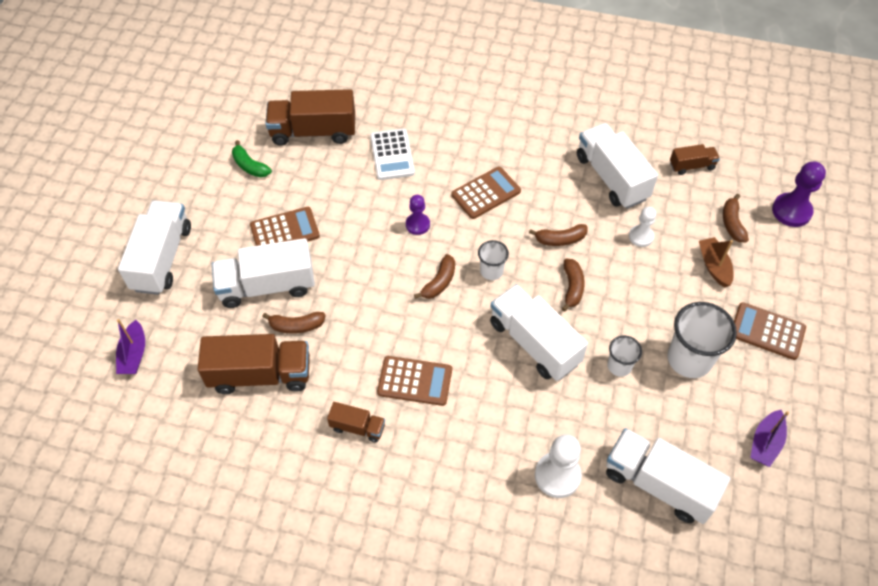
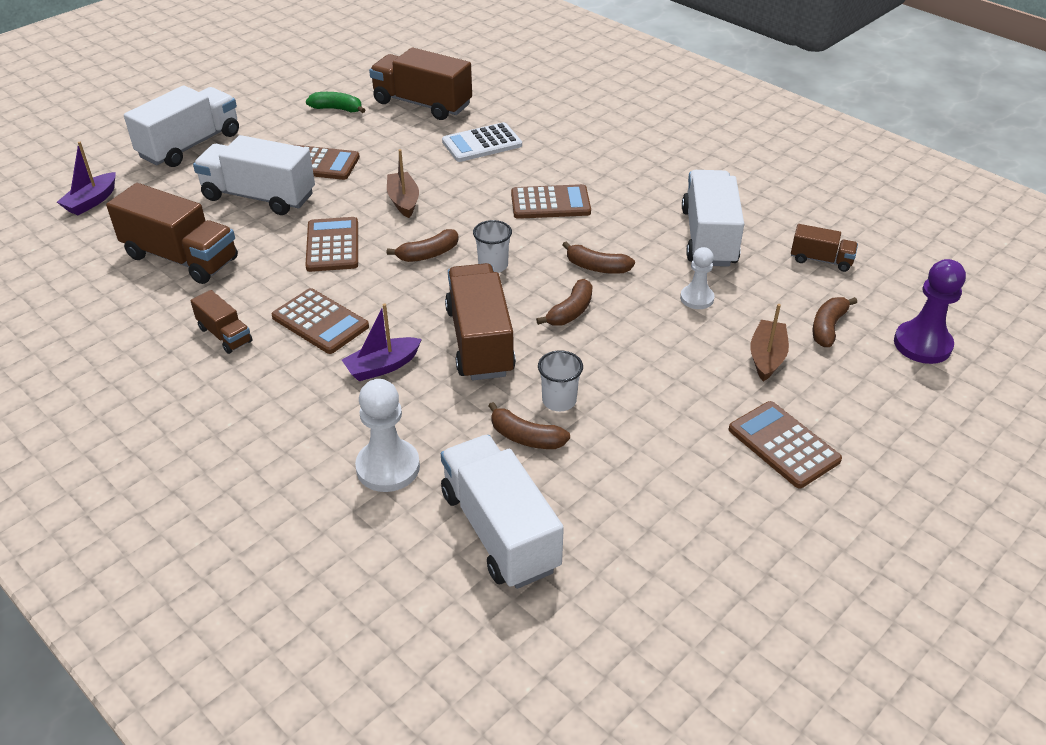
camera: 30 degrees right, 15 degrees down
green banana [232,140,272,178] -> green banana turned 120 degrees clockwise [306,92,365,113]
brown banana [262,312,326,334] -> brown banana moved to [488,402,570,449]
white calculator [370,129,415,180] -> white calculator turned 45 degrees clockwise [442,122,522,162]
purple pawn [406,195,430,235] -> none
white truck [490,284,588,381] -> brown truck [445,263,516,380]
white cup [667,302,737,378] -> none
purple boat [750,410,789,467] -> purple boat moved to [342,304,422,381]
none -> brown calculator [305,217,358,272]
none -> brown boat [387,149,419,218]

